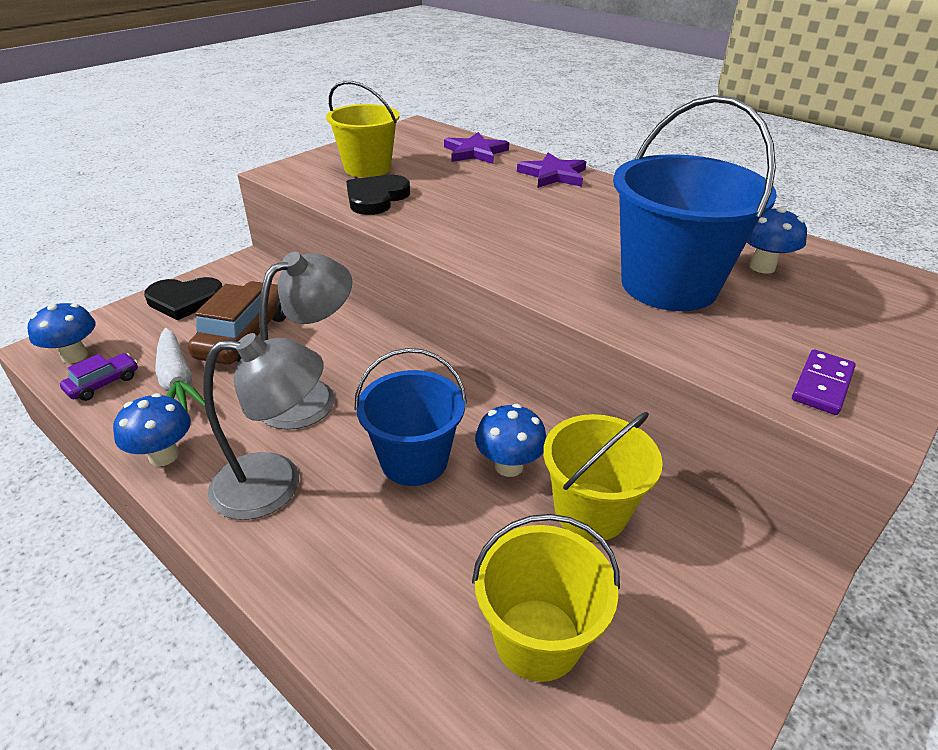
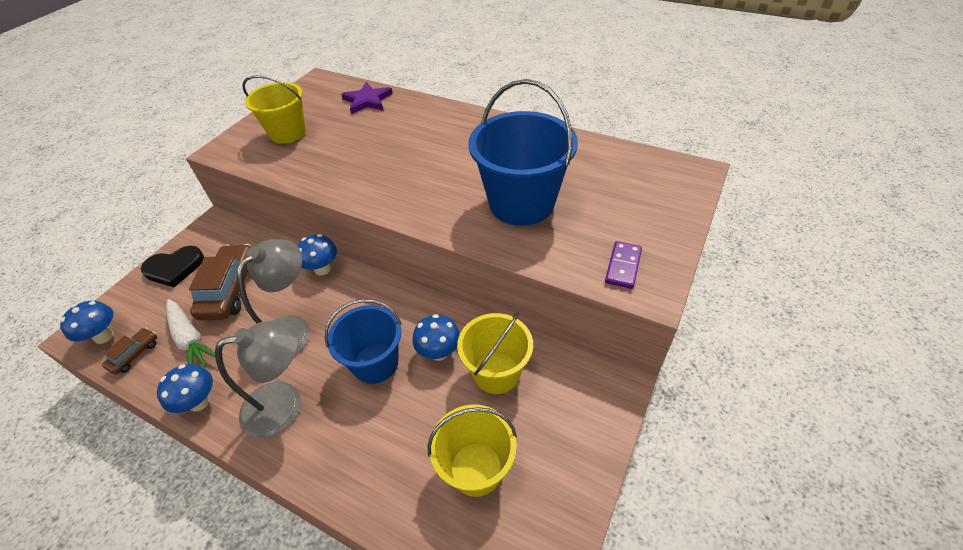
camera: 10 degrees left, 10 degrees up
purple car [60,353,138,401] -> brown car [102,328,157,374]
black heart [346,175,410,215] -> none
purple star [517,153,586,188] -> none
blue mushroom [747,207,807,274] -> blue mushroom moved to [297,234,337,275]

